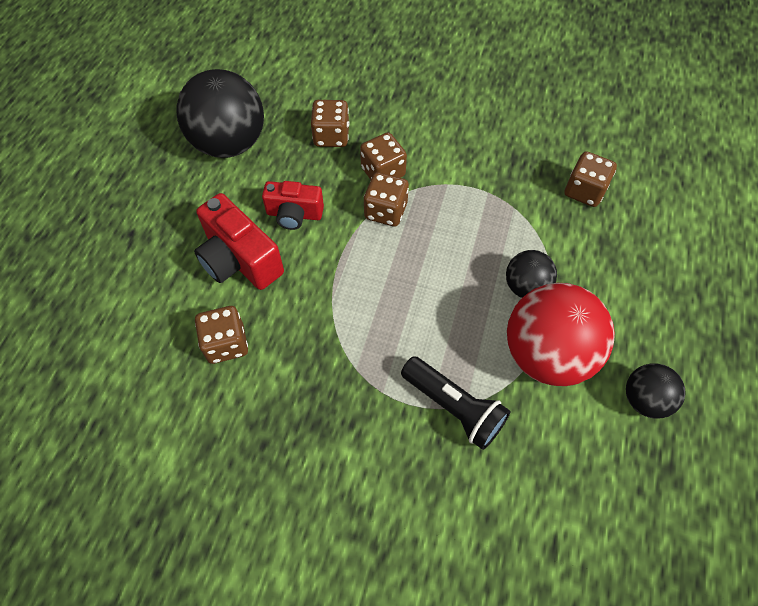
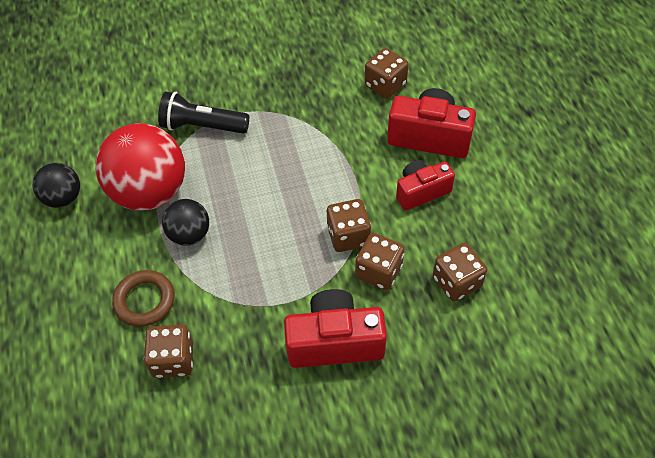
camera: 150 degrees right, 5 degrees down
black ball [176,69,264,158] -> none
none -> brown ring [112,270,175,327]
none -> red camera [284,289,387,368]

